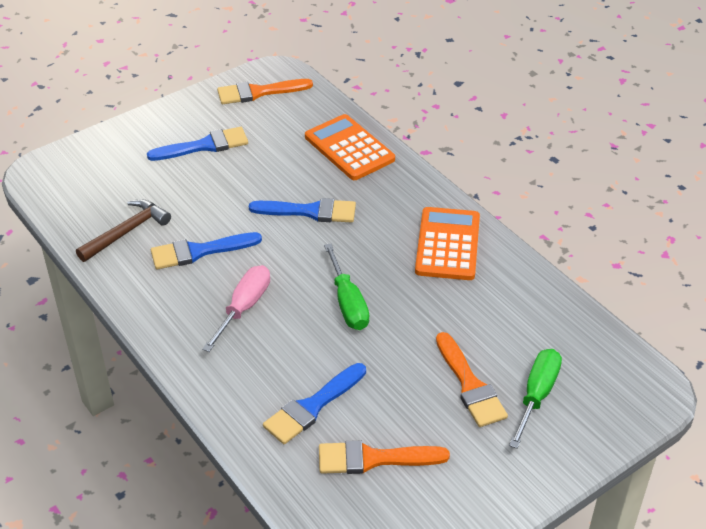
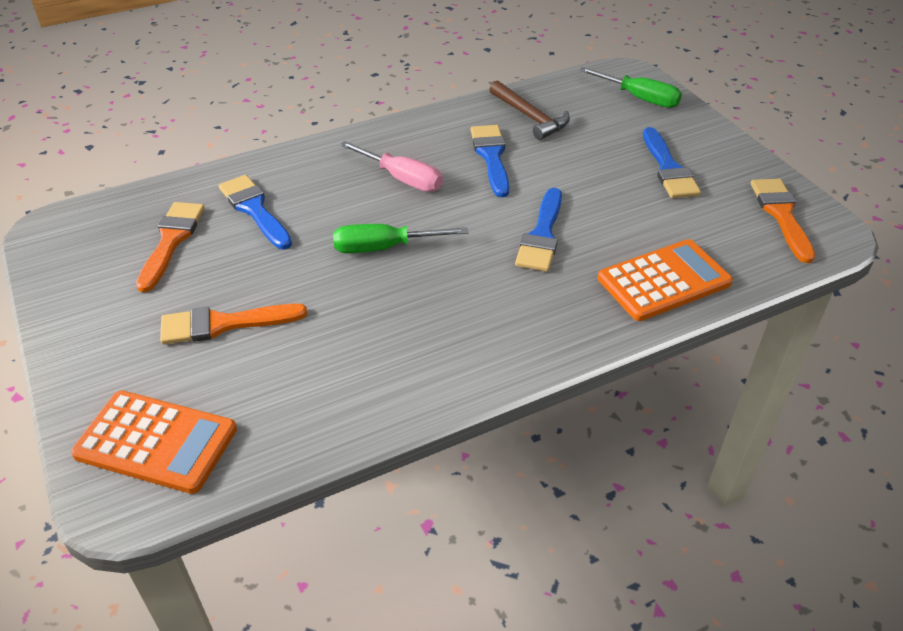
camera: 100 degrees right, 0 degrees up
orange calculator [415,207,480,280] -> orange calculator moved to [71,390,237,494]
green screwdriver [509,349,562,449] -> green screwdriver moved to [579,67,682,108]

